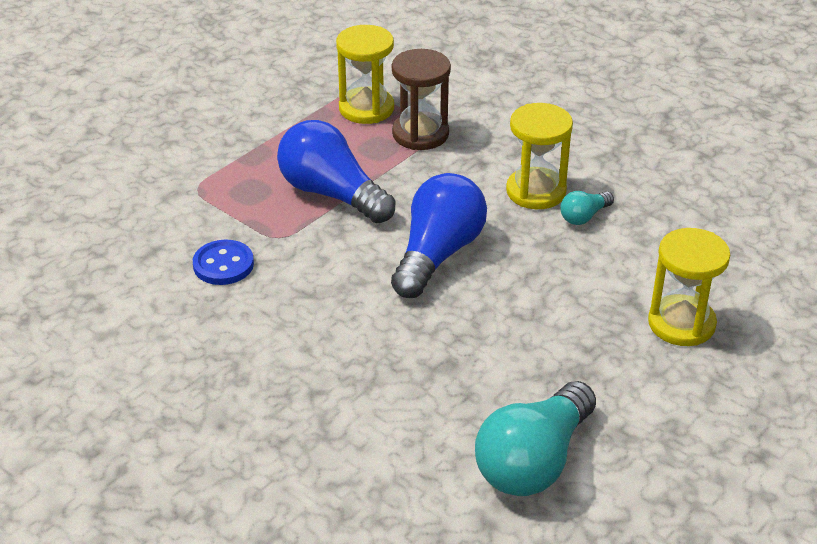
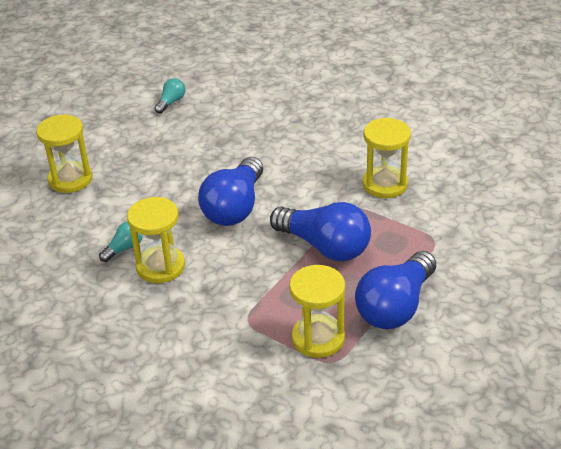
camera: 175 degrees right, 0 degrees up
blue button [193,240,254,285] -> yellow hourglass [363,118,411,198]
brown hourglass [392,49,451,150] -> none
turquoise light bulb [475,381,596,496] -> turquoise light bulb [154,78,185,114], size x0.46
none -> blue light bulb [355,251,436,329]

